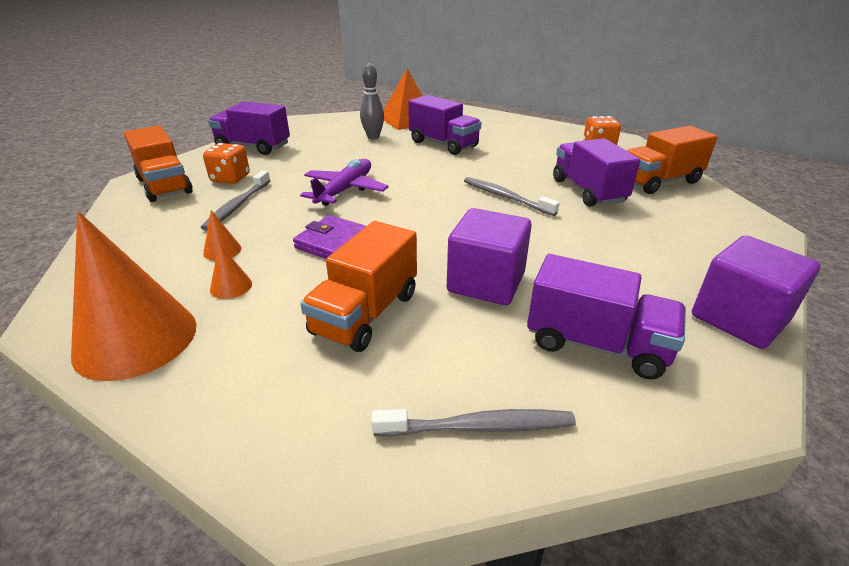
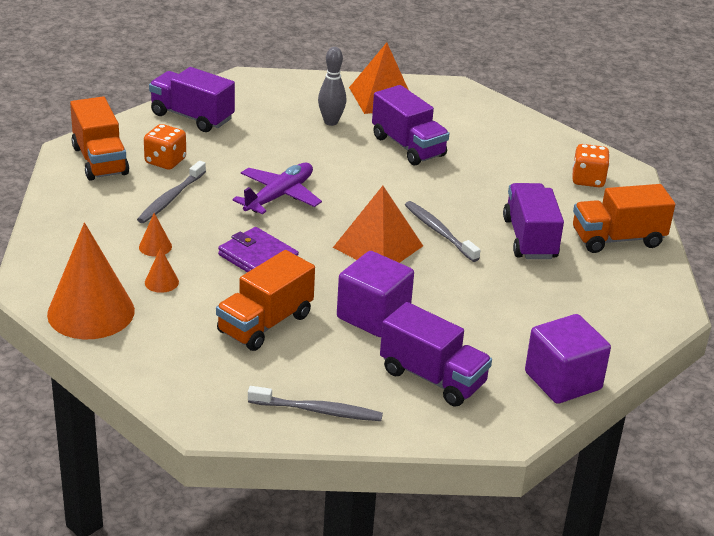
camera: 10 degrees right, 0 degrees up
none -> orange pyramid [333,186,423,263]

